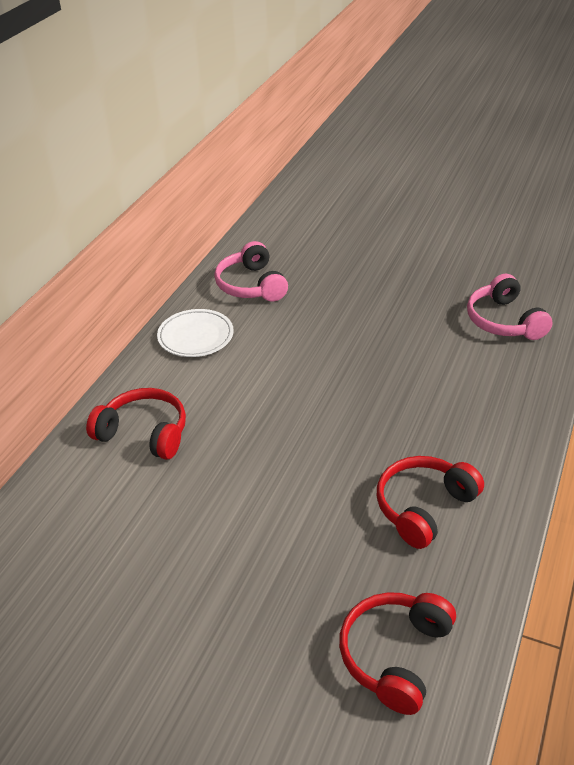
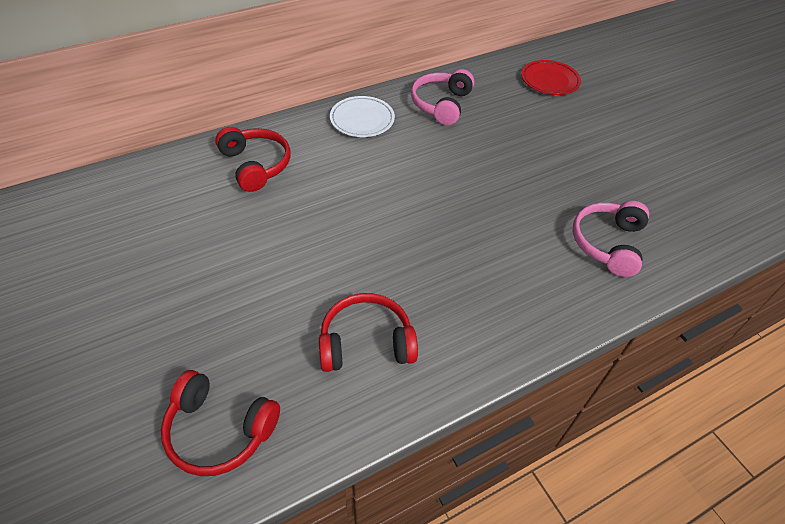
camera: 35 degrees right, 10 degrees up
red headphones [339,592,456,715] -> red headphones turned 135 degrees counterclockwise [161,370,280,476]
none -> red plate [521,60,581,95]

